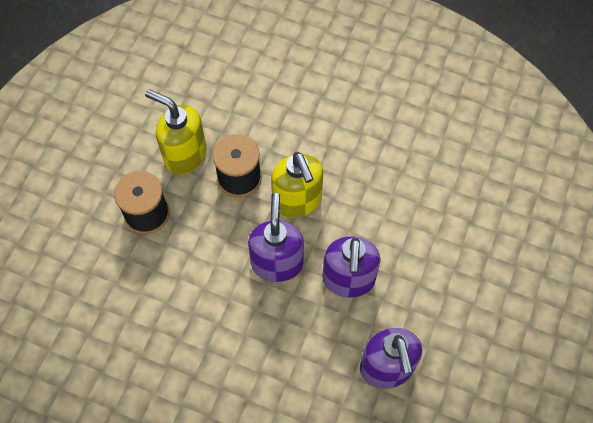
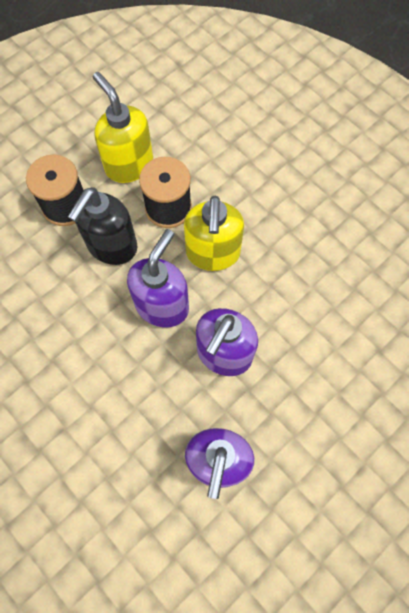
camera: 25 degrees right, 5 degrees up
none -> black soap dispenser [68,187,138,265]

